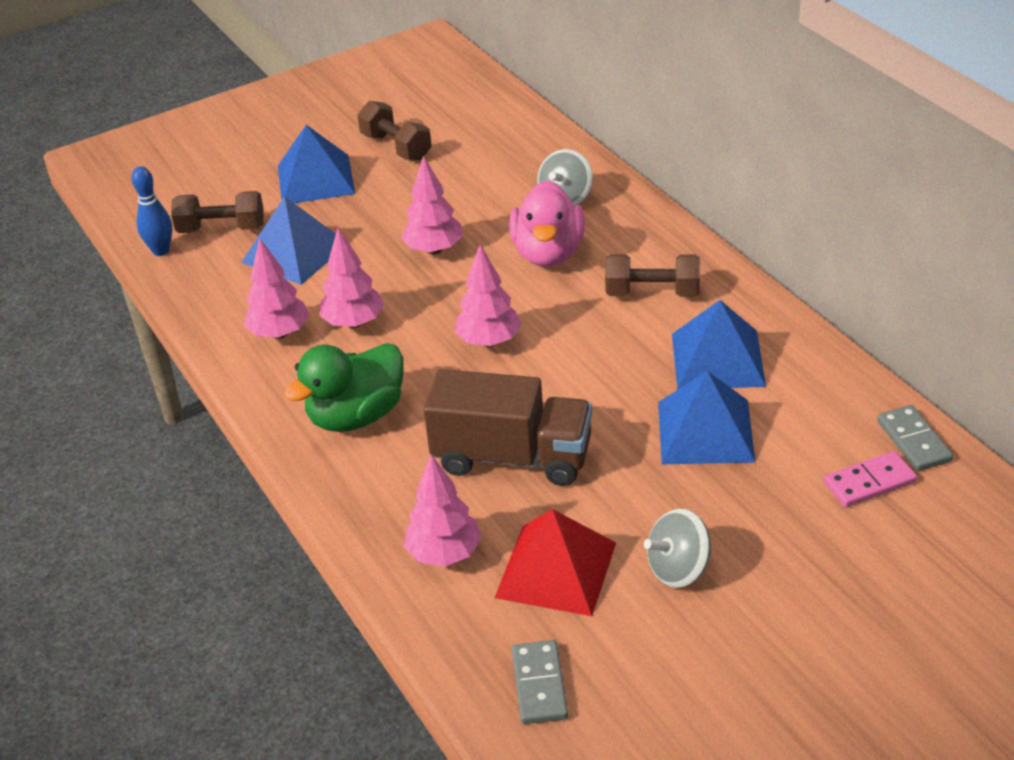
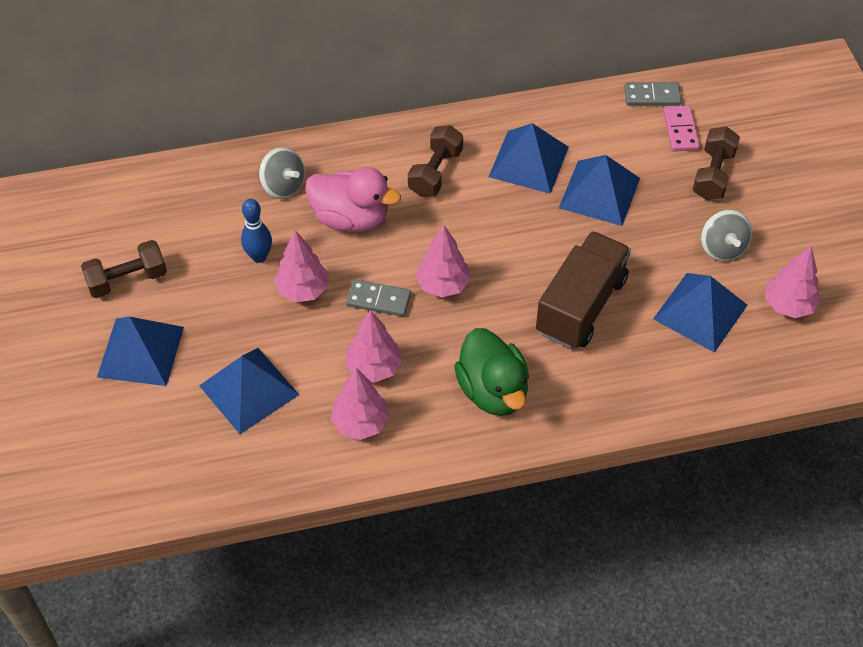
camera: 75 degrees left, 15 degrees up
blue bowling pin [132,166,172,256] -> blue bowling pin moved to [241,199,272,263]
brown dumbbell [171,191,264,233] -> brown dumbbell moved to [693,127,740,200]
pink tree [404,454,482,566] -> pink tree moved to [765,246,821,318]
red pyramid [495,509,616,616] -> blue pyramid [653,273,747,353]
grey domino [512,640,568,724] -> grey domino moved to [346,280,411,316]

